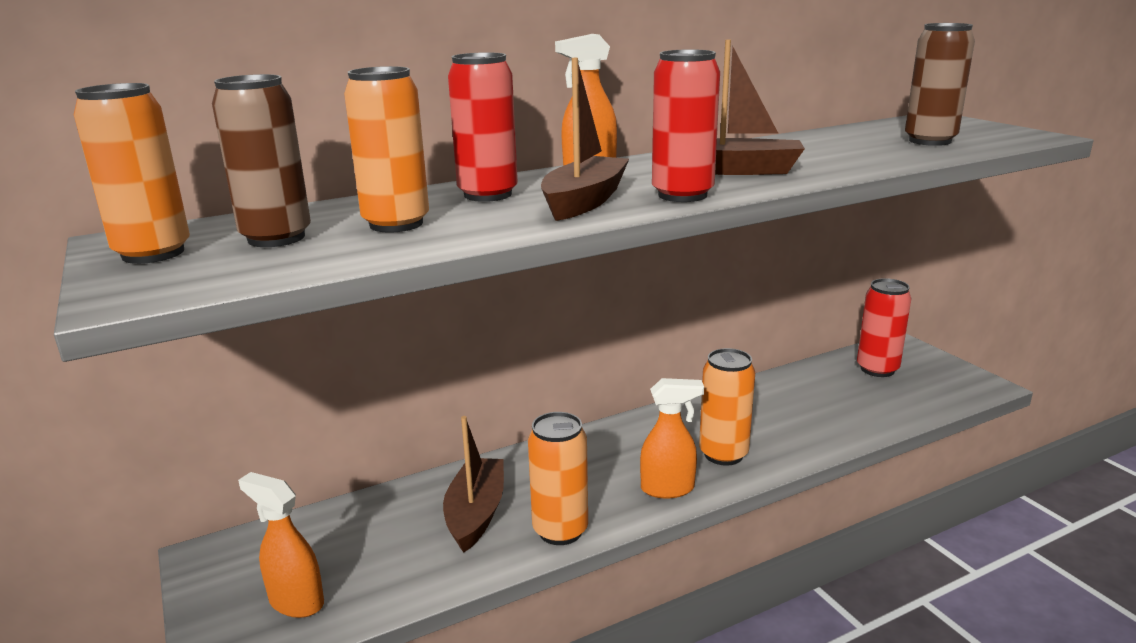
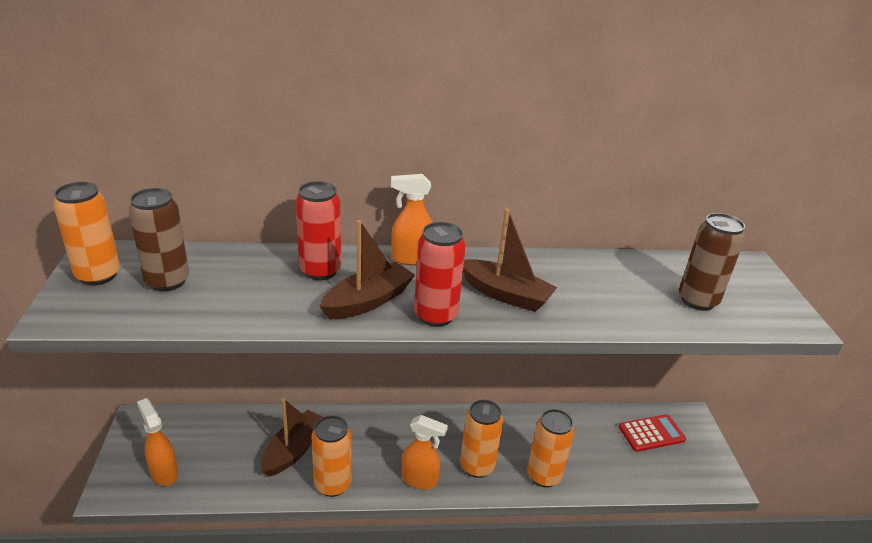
camera: 20 degrees right, 10 degrees up
orange can [344,66,429,233] -> orange can moved to [527,409,574,487]
red can [857,278,912,377] -> red calculator [619,415,686,452]

